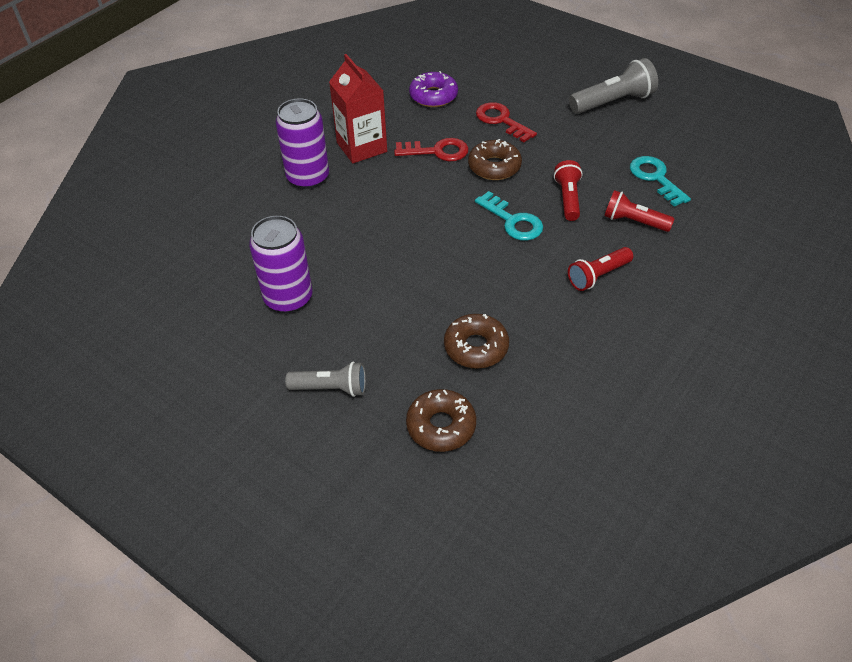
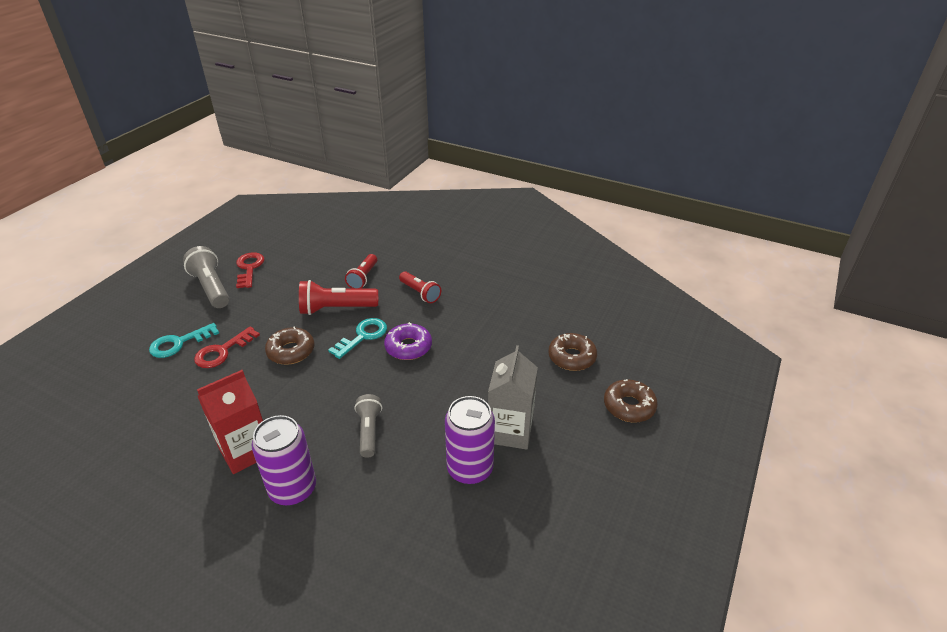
camera: 100 degrees left, 10 degrees down
grey flashlight [285,362,366,397] -> grey flashlight moved to [354,394,382,458]
red key [394,138,469,161] -> red key moved to [236,252,264,288]
purple donut [409,71,458,107] -> purple donut moved to [384,322,432,360]
brown donut [444,314,509,369] -> brown donut moved to [604,379,658,423]
red flashlight [554,160,582,221] -> red flashlight [299,280,378,315], size x1.51
turquoise key [630,156,691,207] -> turquoise key moved to [149,323,219,358]
none -> grey carton [488,345,538,450]

